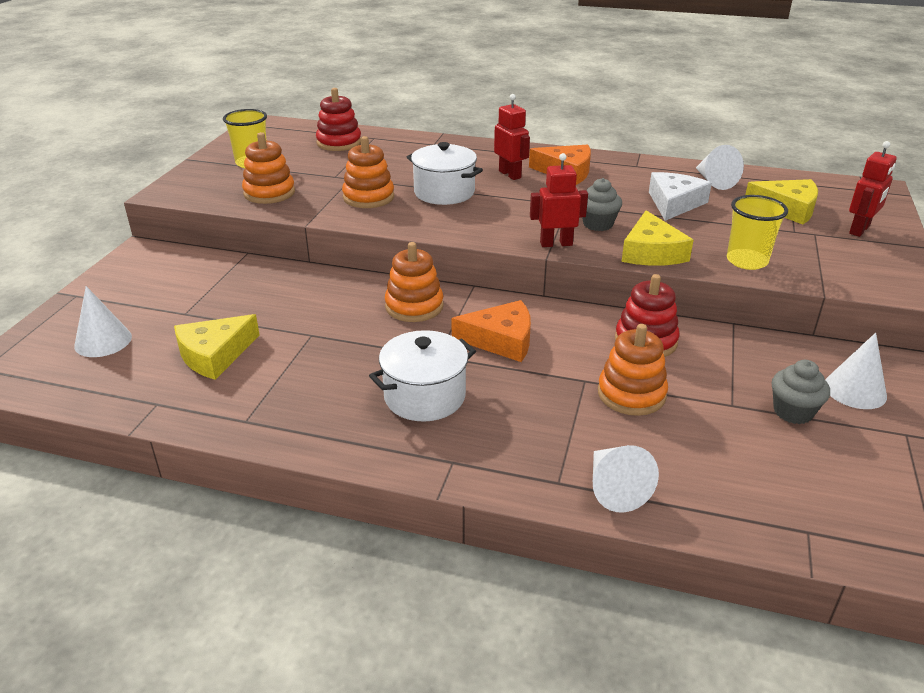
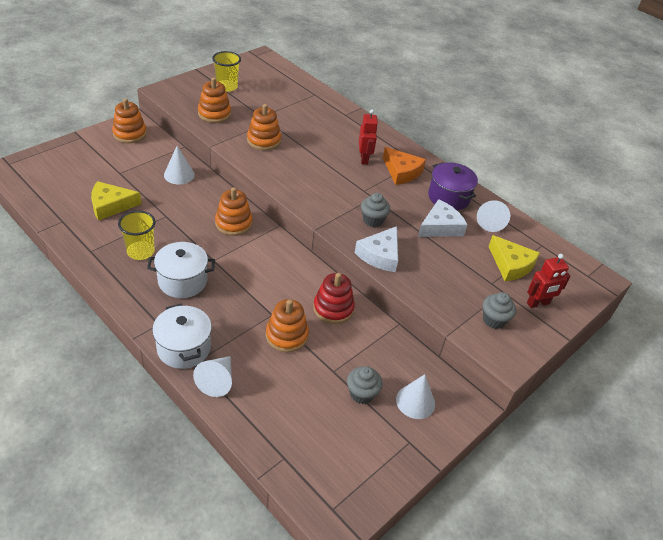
camera: 25 degrees right, 10 degrees up
white cone [74,286,132,357] -> white cone moved to [164,146,195,185]
red stacking toy [316,88,361,151] -> none
white pot [407,142,483,205] -> white pot moved to [152,304,212,369]
orange cheese [452,300,531,362] -> none
red robot [530,153,588,247] -> none
yellow cheese [622,210,693,266] -> white cheese [355,226,398,272]
yellow cup [727,195,788,270] -> yellow cup moved to [118,210,155,260]
none -> orange stacking toy [112,98,147,143]
none -> purple pot [428,162,478,211]
none -> grey cupcake [483,292,516,329]

